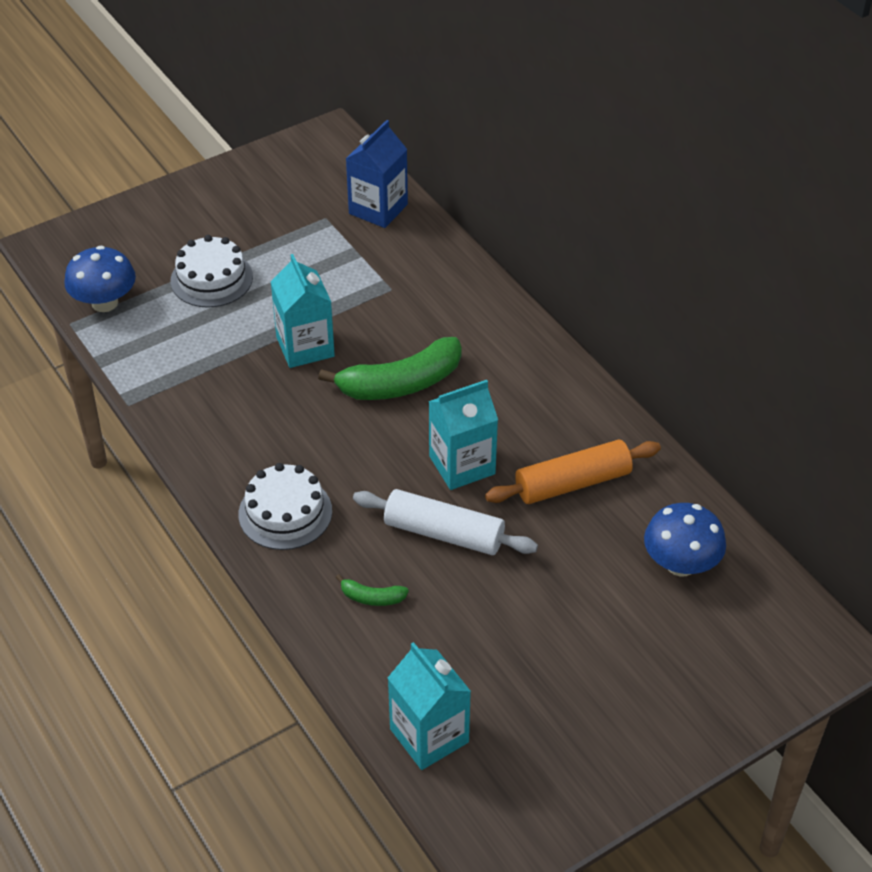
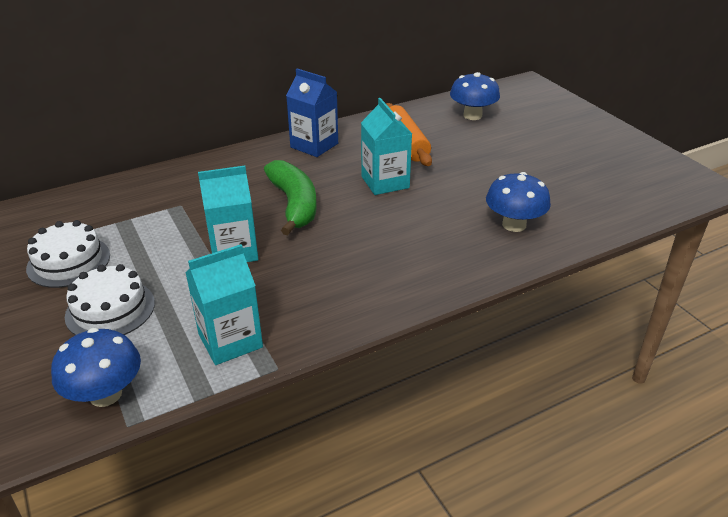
camera: 85 degrees left, 10 degrees down
white cake [239,463,332,550] -> white cake moved to [26,220,110,288]
green banana [336,574,409,606] -> blue mushroom [486,172,551,232]
blue carton [346,120,408,228] -> blue carton moved to [286,69,338,157]
white rolling pin [353,489,538,555] -> none
turquoise carton [388,642,471,770] -> turquoise carton moved to [186,244,263,365]

